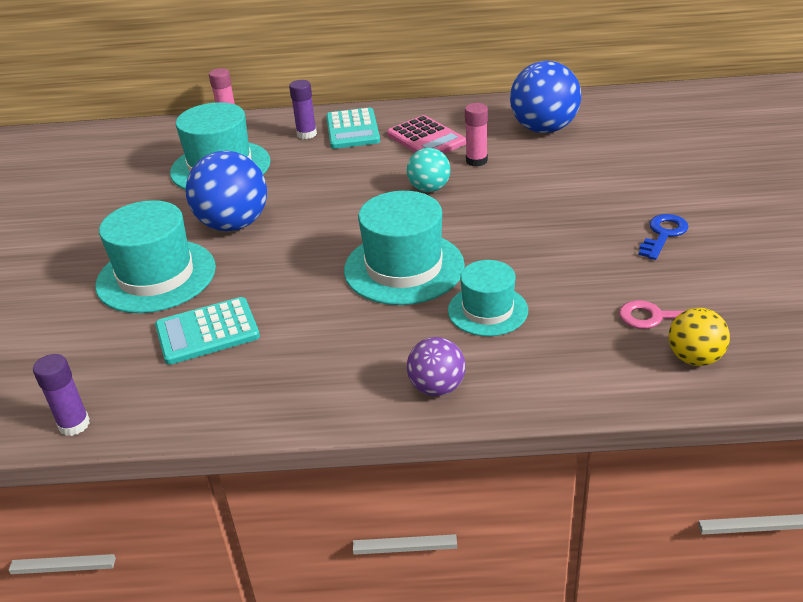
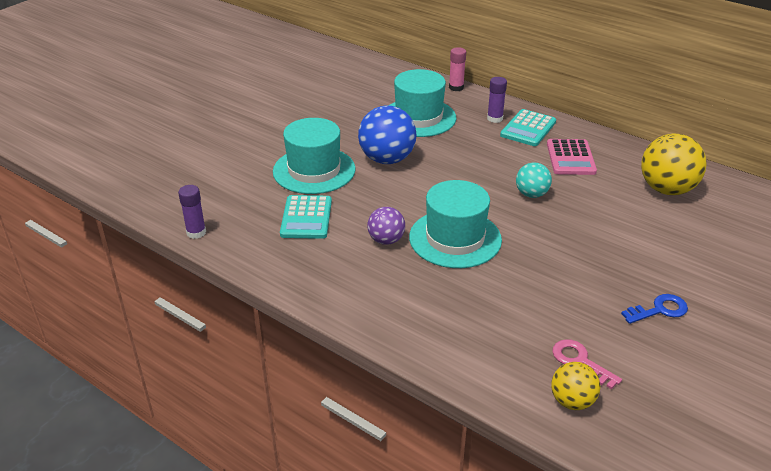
camera: 35 degrees right, 0 degrees up
turquoise calculator [155,297,260,365] -> turquoise calculator turned 105 degrees counterclockwise [280,195,332,239]
purple ball [407,337,466,396] -> purple ball moved to [367,207,405,245]
turquoise hat [448,260,528,336] -> none
pink glue stick [465,103,488,166] -> none
blue ball [510,61,581,133] -> yellow ball [641,134,707,195]

